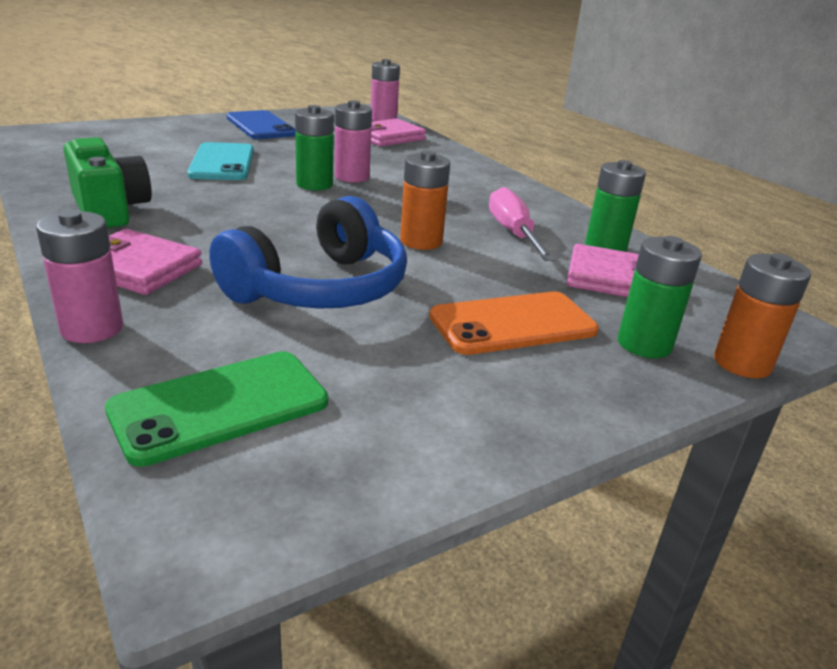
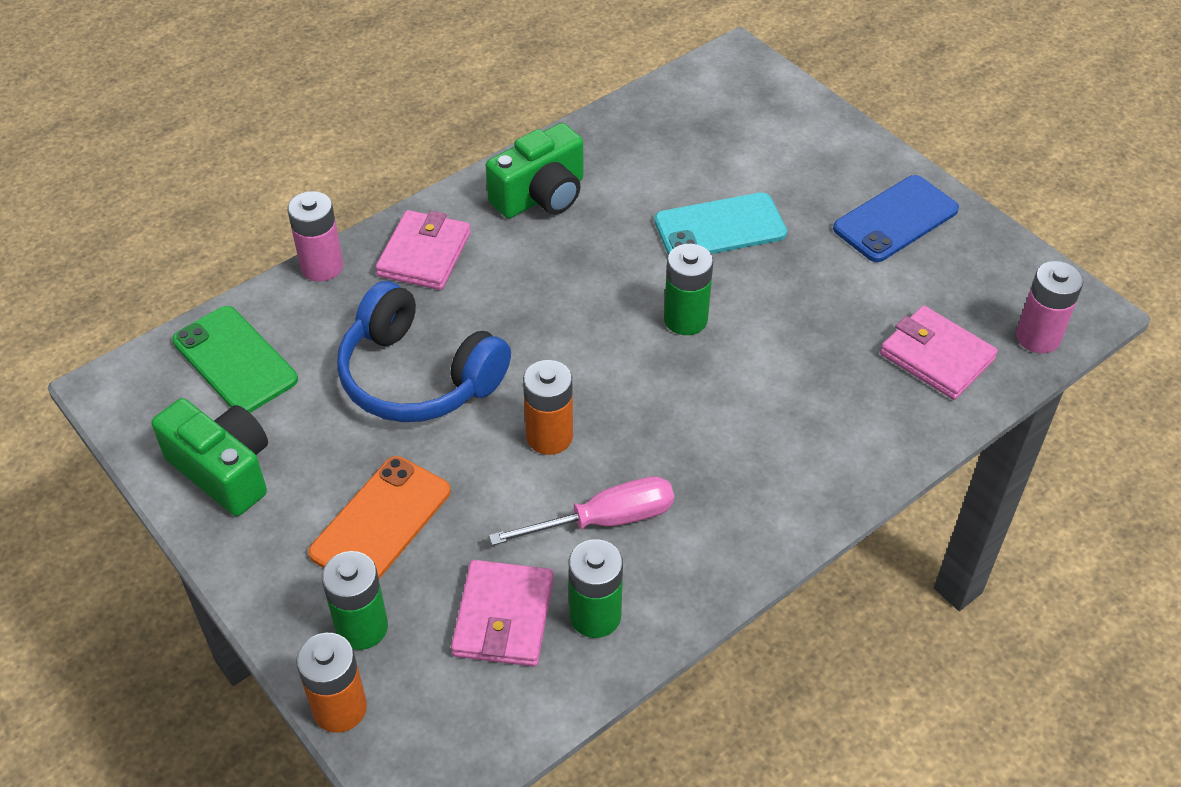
camera: 85 degrees right, 20 degrees up
pink battery [335,100,372,182] -> none
orange phone [429,292,599,355] -> orange phone turned 60 degrees clockwise [308,456,451,579]
none -> green camera [151,398,268,516]

